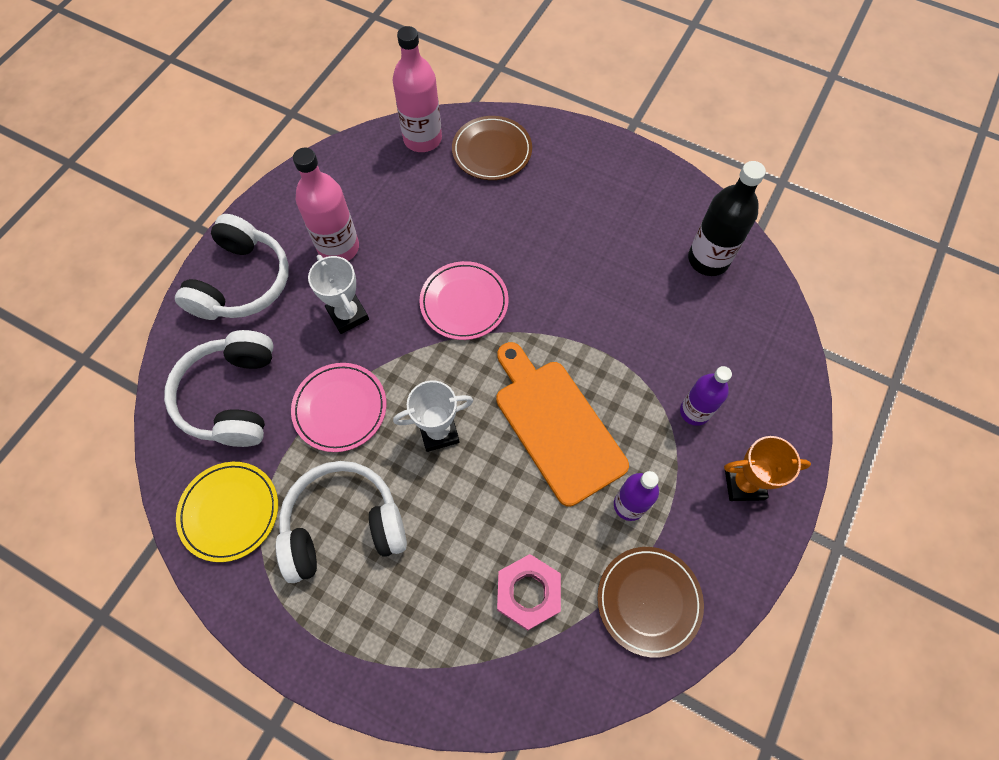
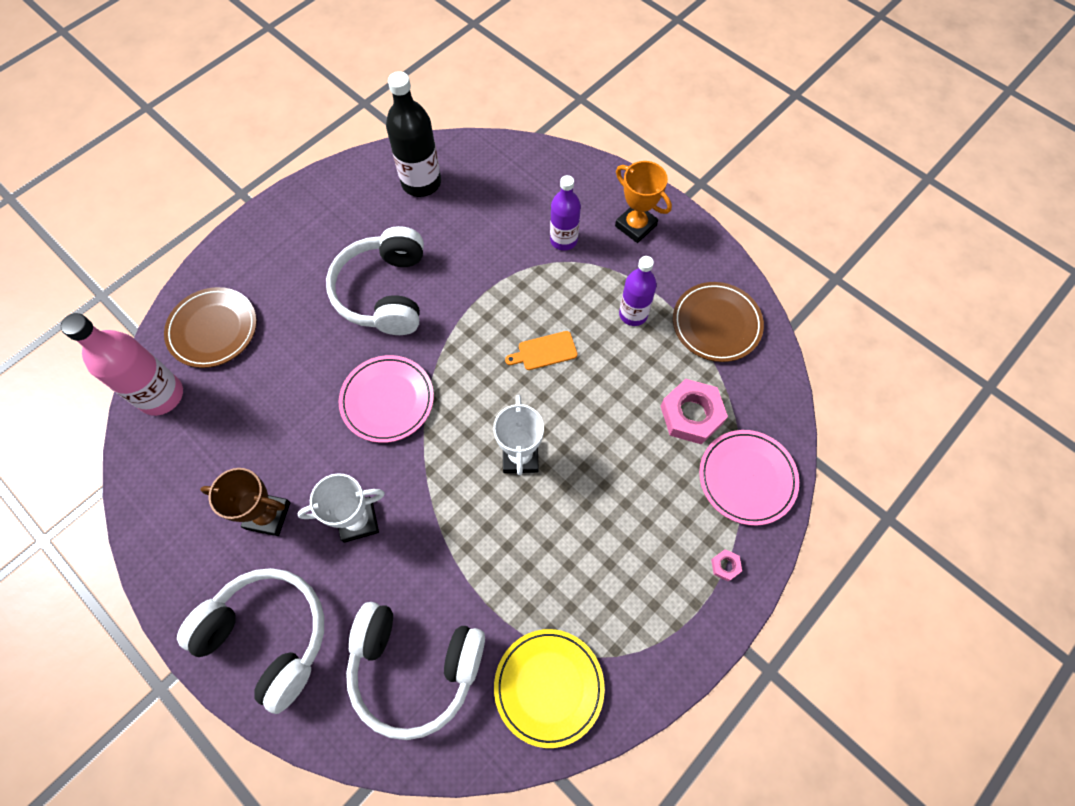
camera: 75 degrees left, 0 degrees up
white headphones [276,461,407,583] -> white headphones moved to [326,226,424,335]
pink plate [291,363,386,452] -> pink plate moved to [699,430,799,526]
pink bottle [293,148,359,261] -> brown trophy [200,468,290,536]
orange cutting board [496,342,629,507] -> orange cutting board [505,331,577,370], size x0.42
orange trophy [724,436,811,501] -> orange trophy turned 60 degrees counterclockwise [615,161,672,243]
none -> pink nut [711,549,742,581]

